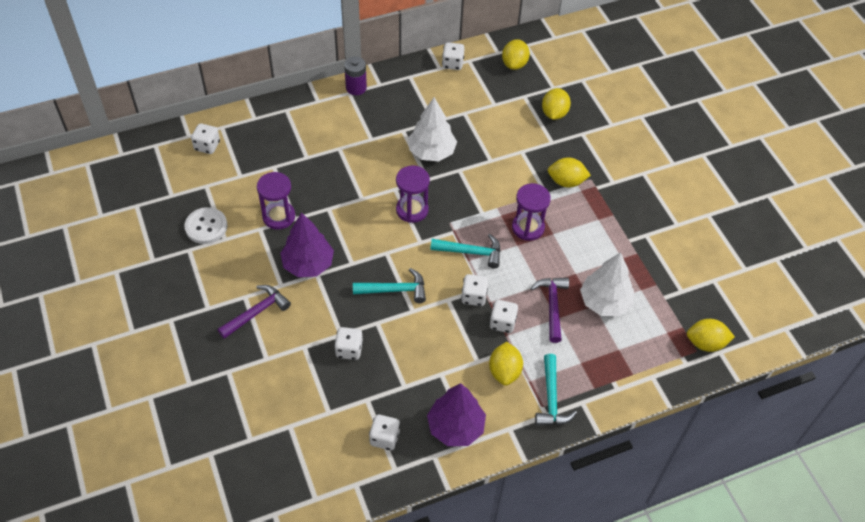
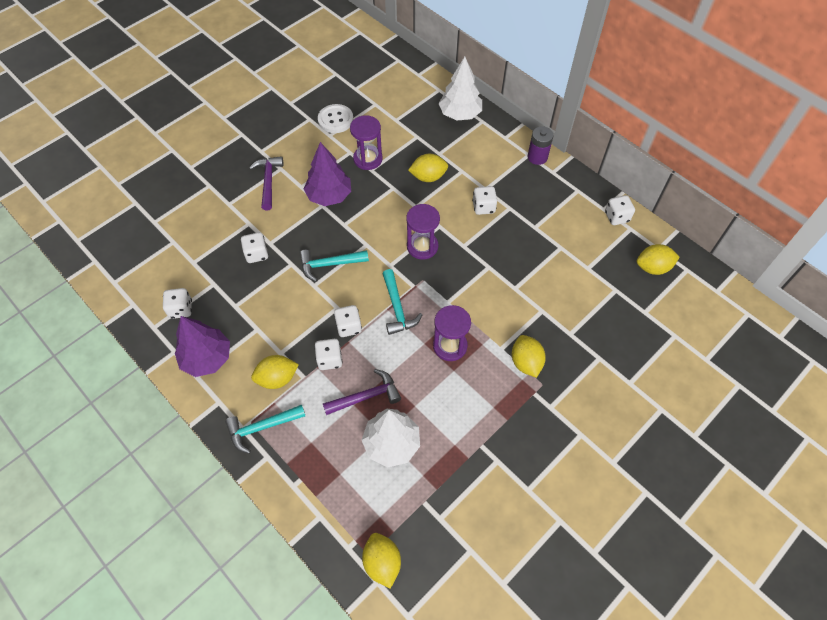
camera: 70 degrees right, 5 degrees up
white dice [191,123,220,154] -> white dice moved to [472,186,497,215]
purple hammer [218,285,291,339] -> purple hammer turned 120 degrees counterclockwise [249,156,283,210]
turquoise hammer [353,268,426,303] -> turquoise hammer turned 105 degrees clockwise [299,250,369,282]
white tree [408,97,457,161] -> white tree moved to [438,57,482,121]
yellow lemon [542,88,571,120] -> yellow lemon moved to [408,154,448,182]

